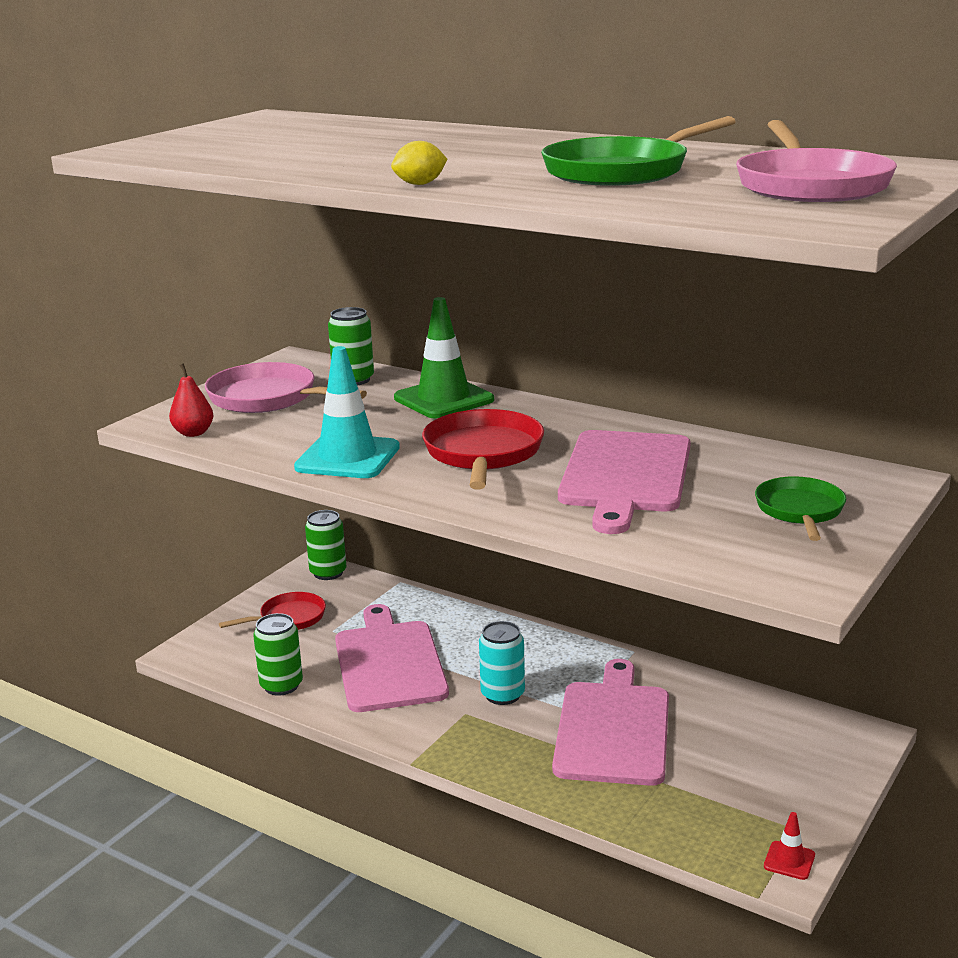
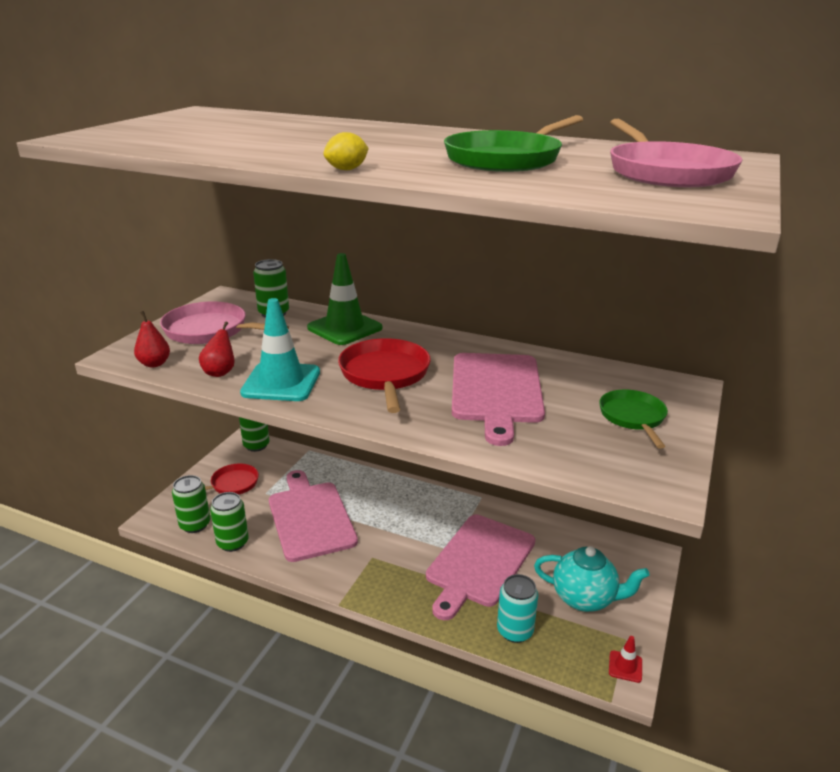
camera: 10 degrees left, 5 degrees up
turquoise can [479,621,525,705] -> turquoise can moved to [497,574,538,643]
pink cutting board [552,659,669,786] -> pink cutting board turned 150 degrees counterclockwise [426,515,535,620]
none -> green can [172,475,210,533]
none -> red pear [199,322,235,377]
none -> turquoise teapot [534,546,650,612]

